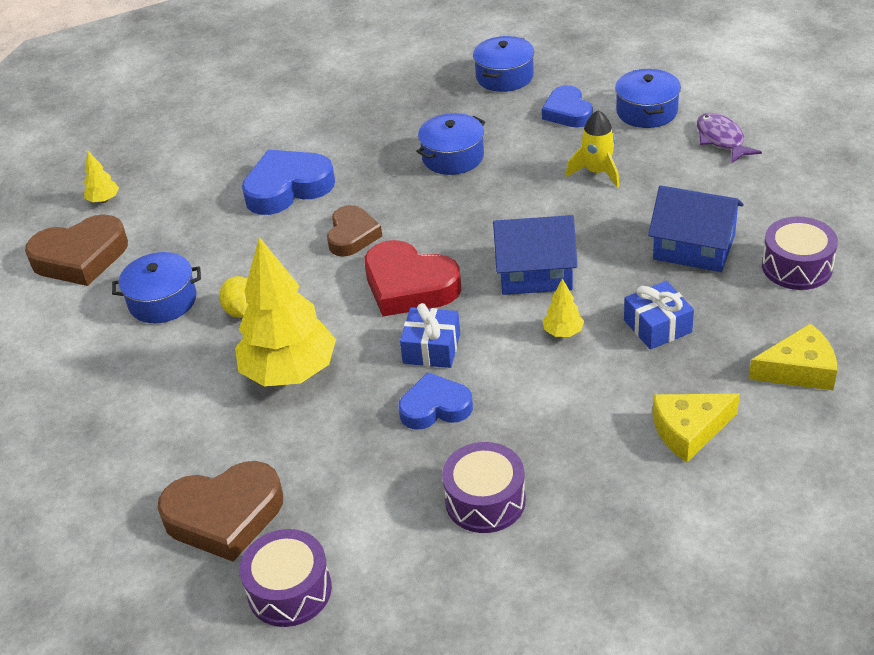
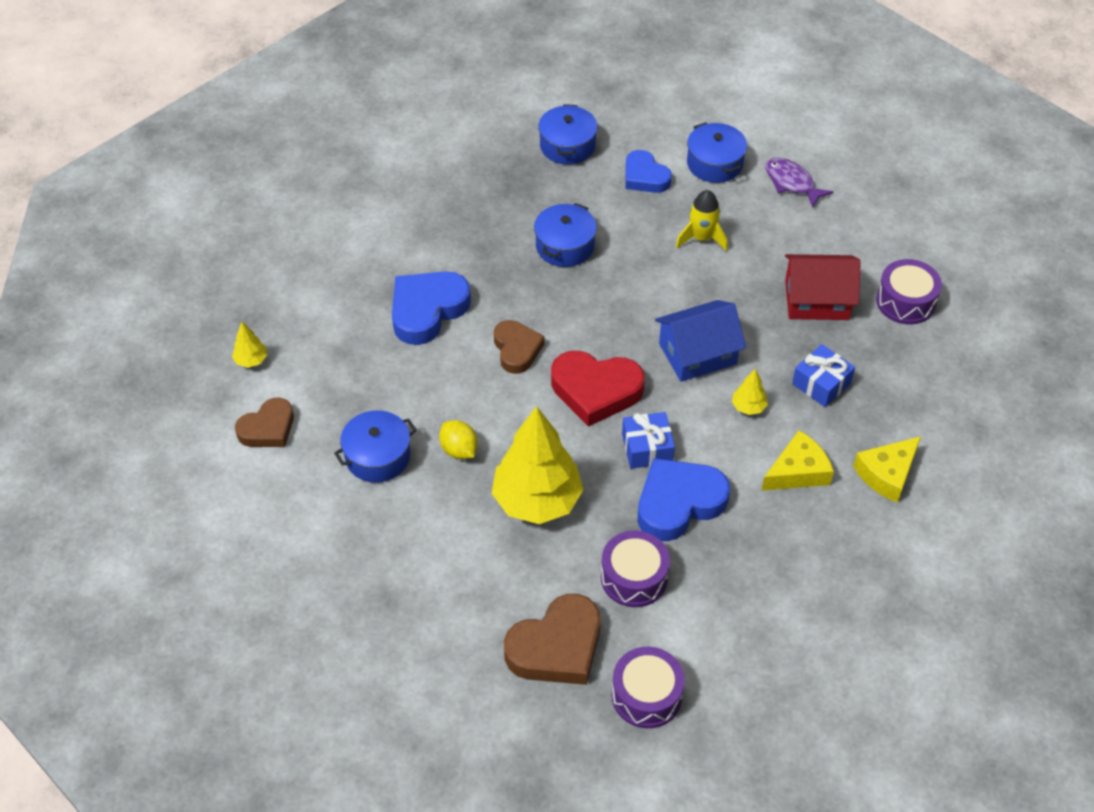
camera: 25 degrees left, 10 degrees up
brown heart [25,214,128,286] -> brown heart [235,398,294,447], size x0.65
blue heart [398,372,473,429] -> blue heart [638,458,730,541], size x1.55
purple drum [442,442,526,533] -> purple drum moved to [601,530,670,607]
blue house [648,185,744,272] -> red house [785,254,861,320]
yellow cheese [749,323,837,390] -> yellow cheese moved to [761,430,834,491]

